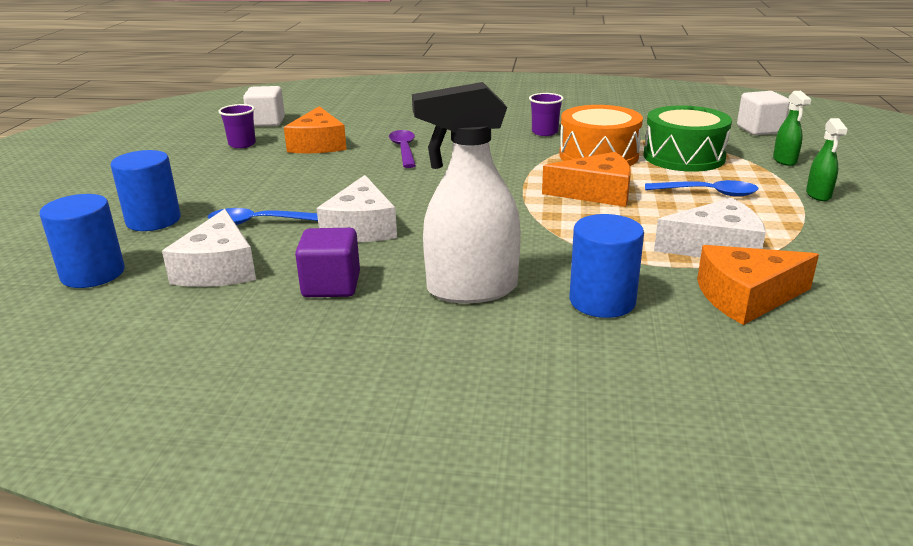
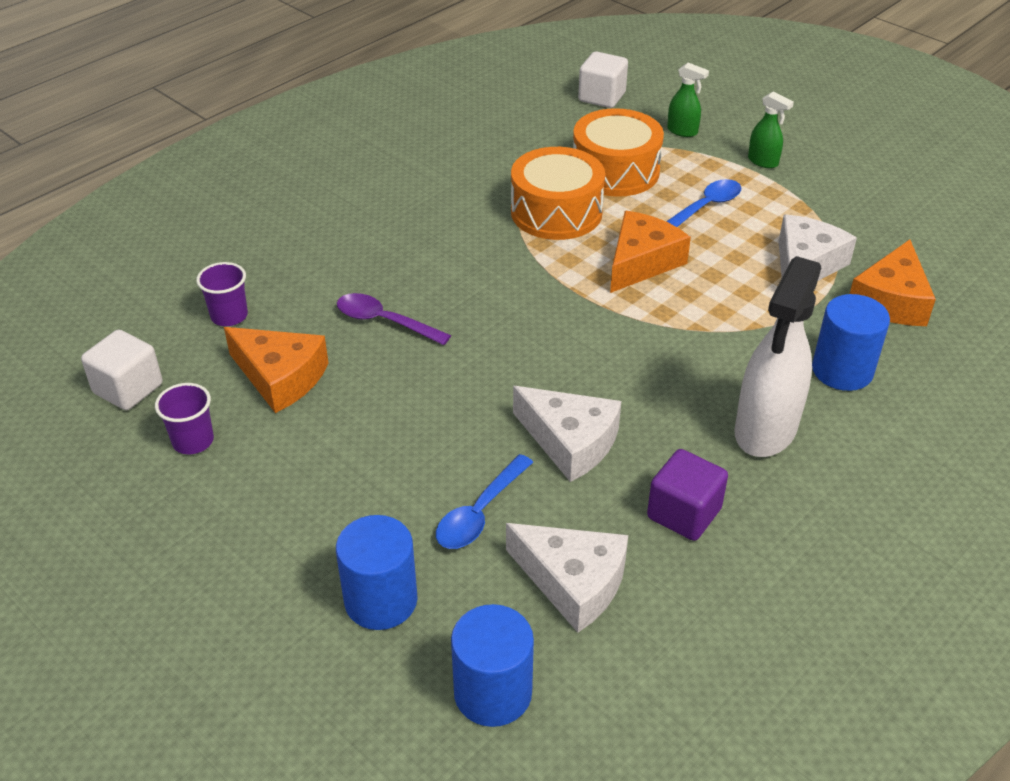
camera: 55 degrees left, 15 degrees up
purple cup [529,93,564,136] -> purple cup moved to [196,262,248,326]
green drum [643,105,732,172] -> orange drum [573,108,664,197]

